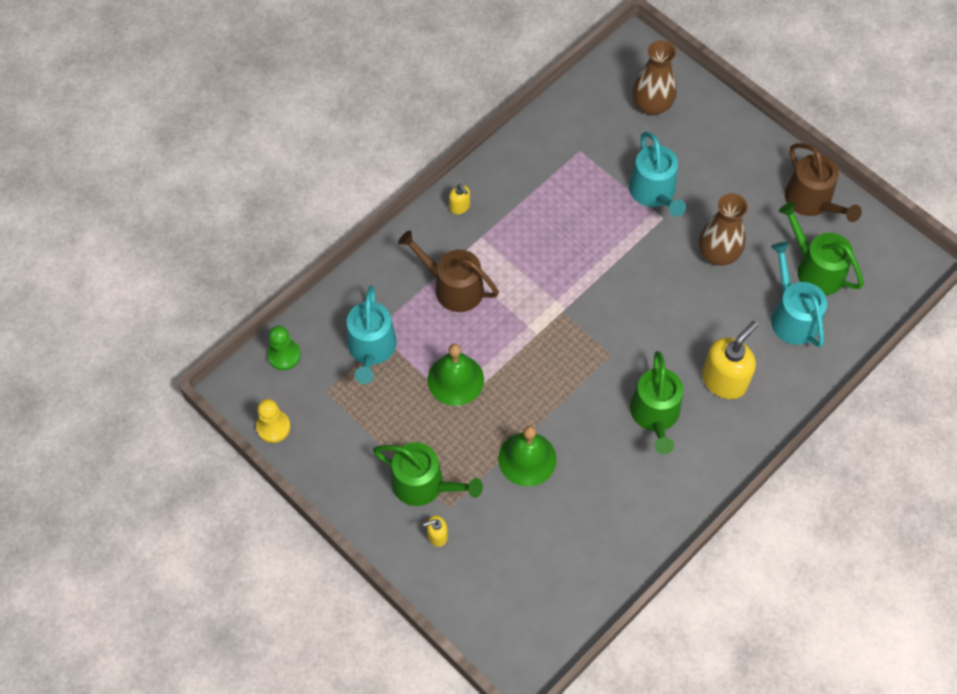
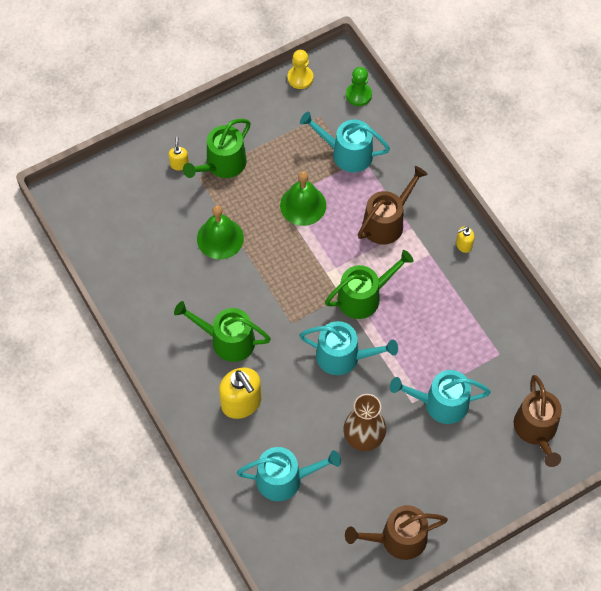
camera: 105 degrees right, 0 degrees up
brown vase [632,40,677,116] -> brown watering can [514,375,562,467]
green watering can [779,202,864,295] -> green watering can moved to [325,250,414,319]
none -> turquoise watering can [299,321,398,375]

